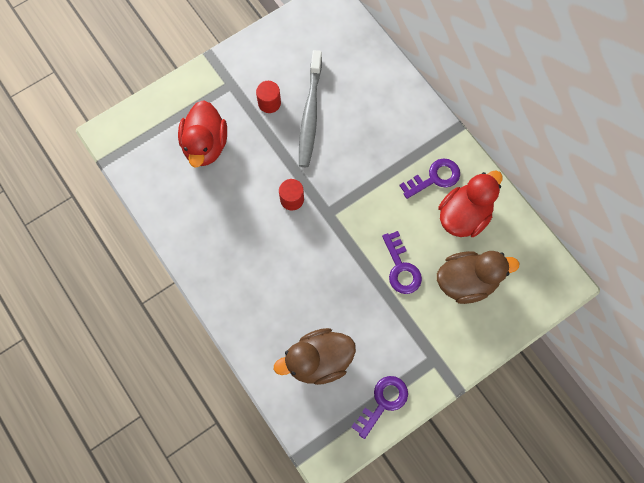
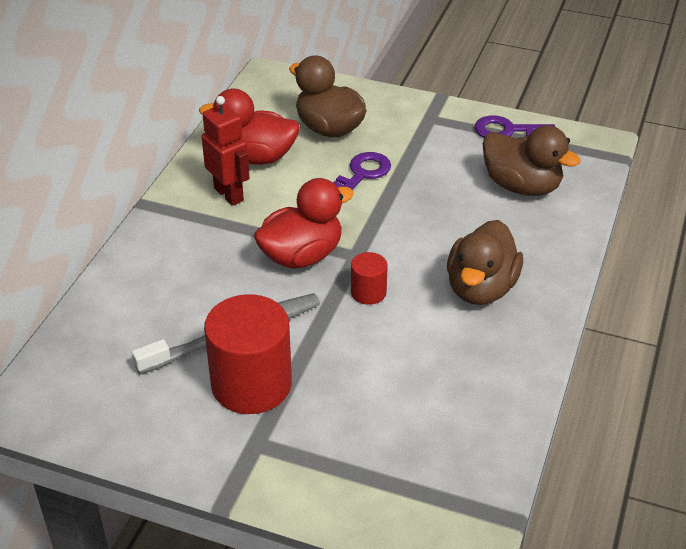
camera: 125 degrees left, 30 degrees down
red duck [178,100,227,168] -> red duck moved to [254,178,354,269]
red cylinder [256,81,281,113] -> red cylinder [204,294,292,414], size x2.07
purple key [399,158,460,199] -> red robot [202,96,250,206]
none -> brown duck [447,220,523,305]

